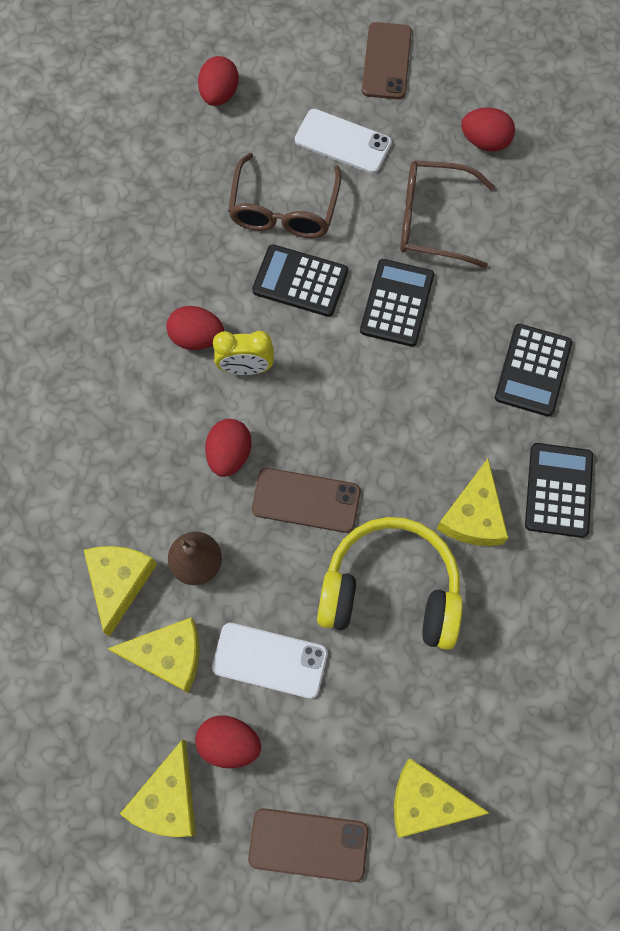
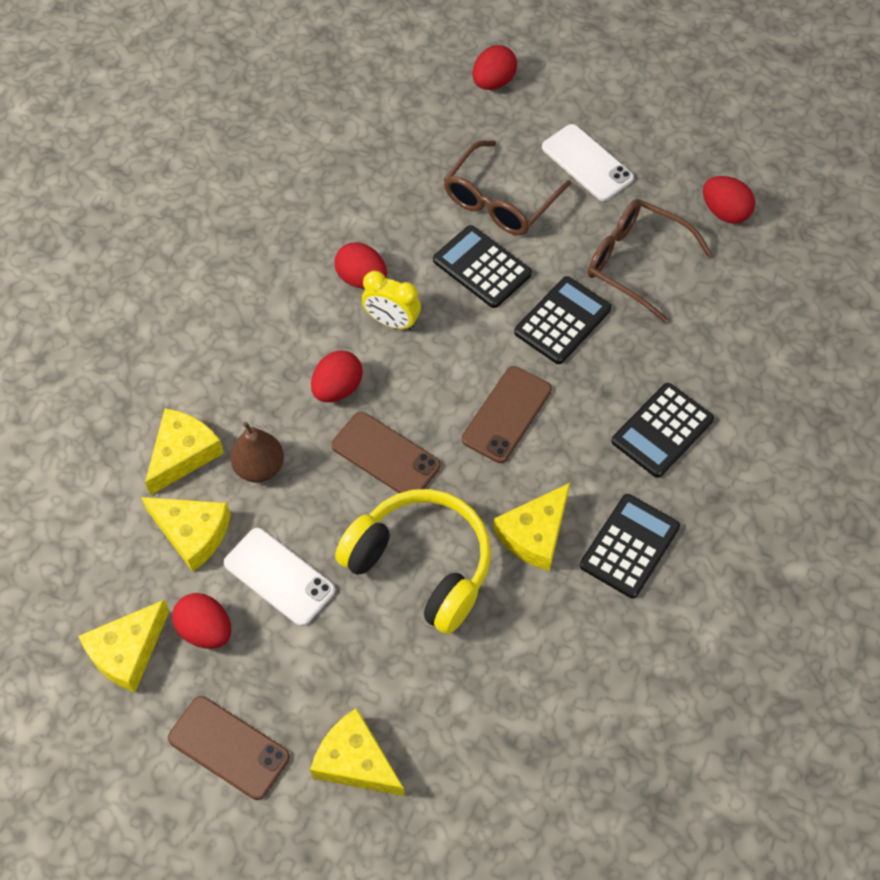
camera: 25 degrees right, 10 degrees down
brown phone [362,22,412,99] -> brown phone moved to [462,366,552,463]

